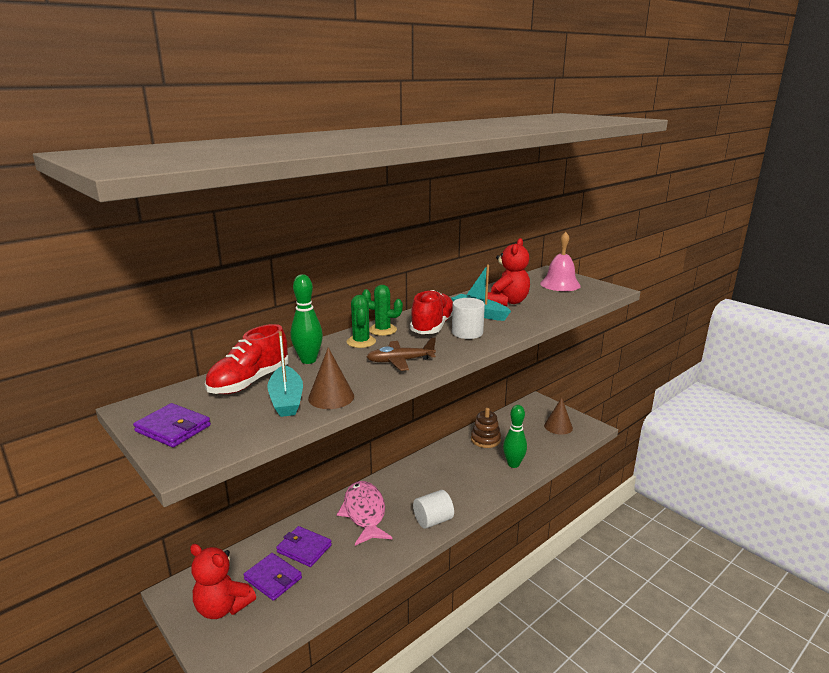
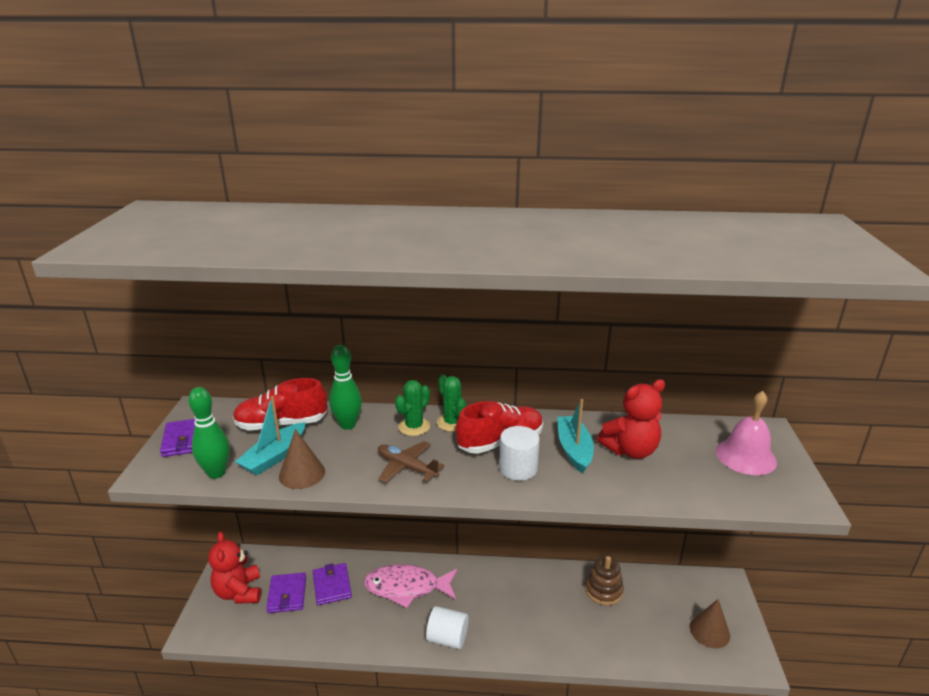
camera: 45 degrees right, 5 degrees up
pink fish [337,481,393,546] -> pink fish turned 120 degrees counterclockwise [364,564,457,608]
green bowling pin [503,405,527,468] -> green bowling pin moved to [188,387,230,479]

